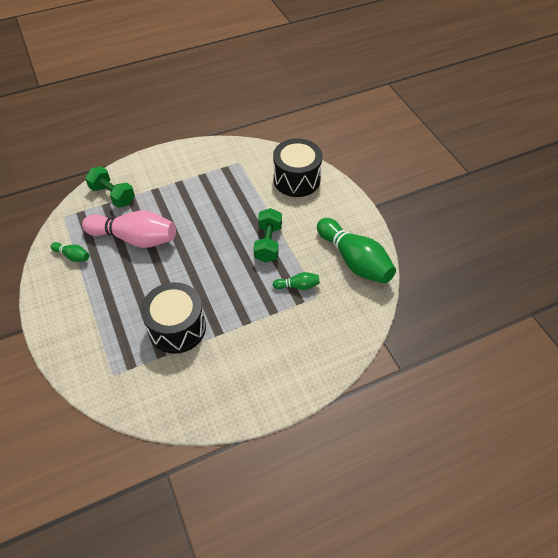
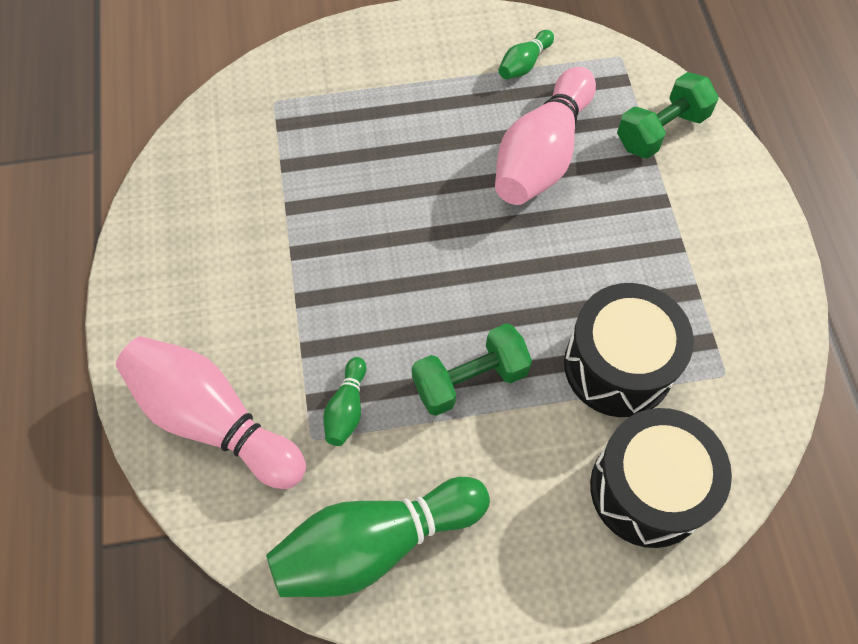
camera: 105 degrees right, 10 degrees up
black drum [141,282,206,354] -> black drum moved to [564,283,694,417]
green dumbbell [253,208,282,263] -> green dumbbell turned 45 degrees counterclockwise [412,323,532,416]
none -> pink bowling pin [116,336,306,489]

